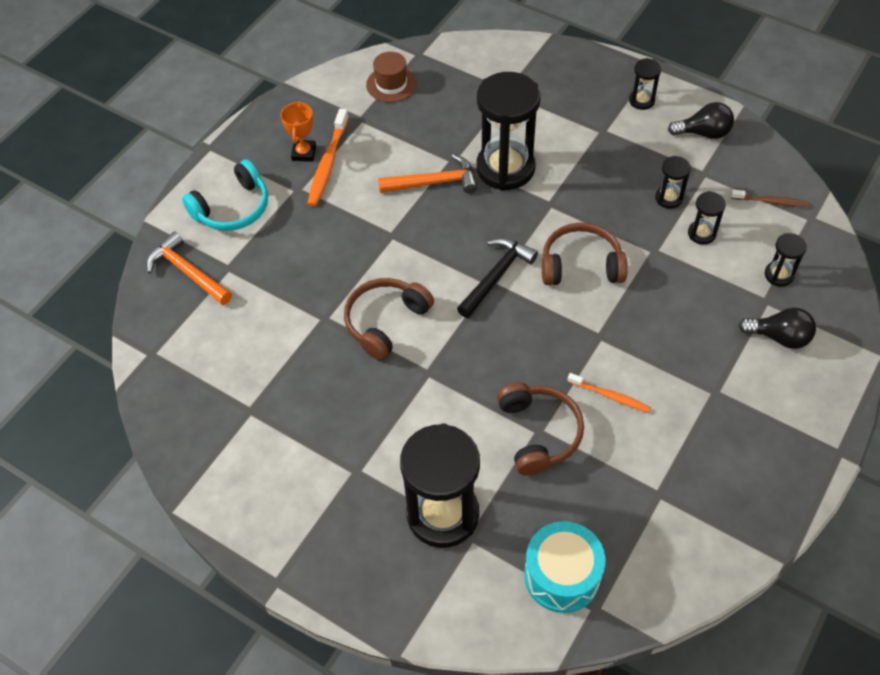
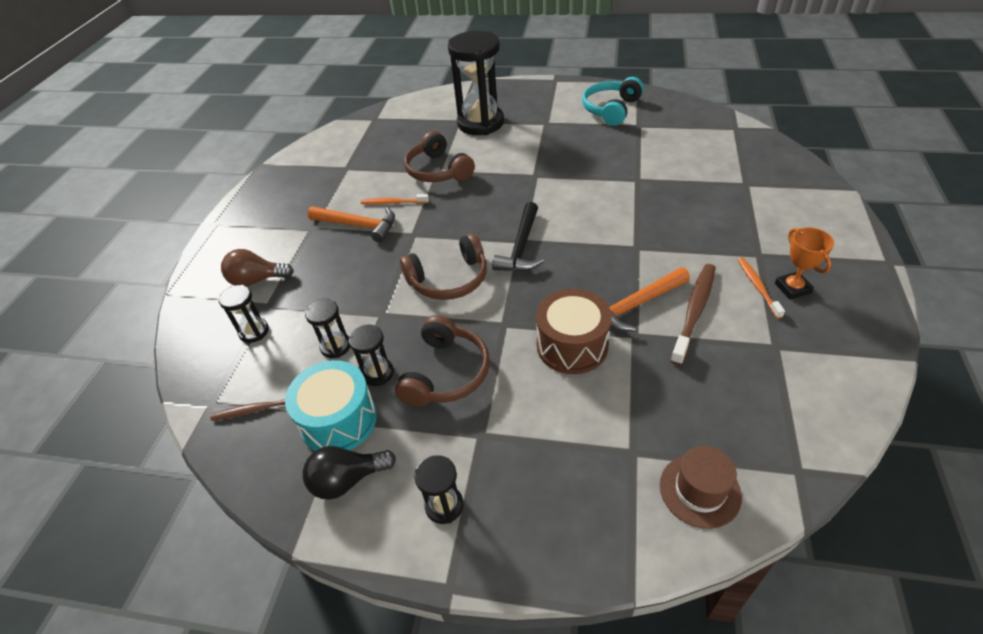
camera: 160 degrees right, 10 degrees down
orange hammer [147,231,232,305] -> orange hammer moved to [308,206,395,243]
turquoise headphones [182,159,268,231] -> turquoise headphones moved to [582,77,644,126]
orange toothbrush [307,109,349,207] -> orange toothbrush [738,258,785,319], size x0.62
brown headphones [344,278,434,360] -> brown headphones moved to [395,315,490,407]
brown hat [366,52,417,103] -> brown hat moved to [660,446,742,529]
black hourglass [476,72,541,191] -> brown drum [536,289,612,374]
turquoise drum [524,521,605,613] -> turquoise drum moved to [285,360,377,451]
black light bulb [738,307,816,349] -> brown light bulb [221,249,294,286]
none -> brown toothbrush [670,264,716,366]

